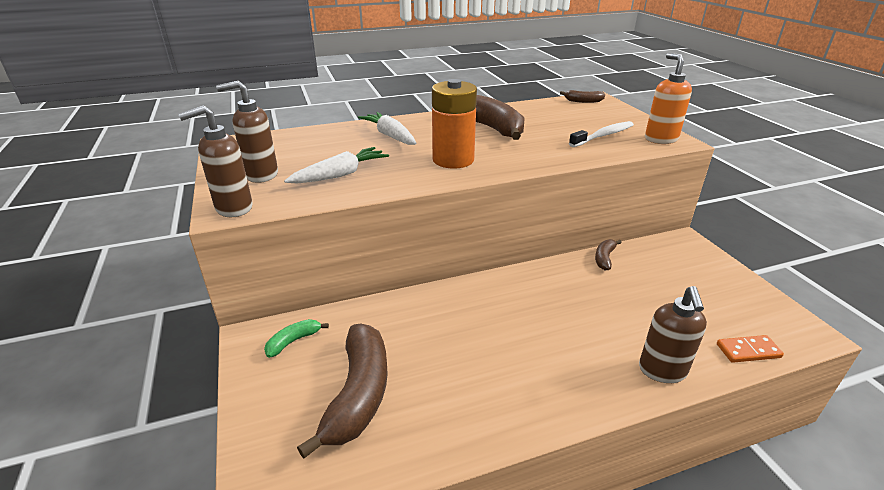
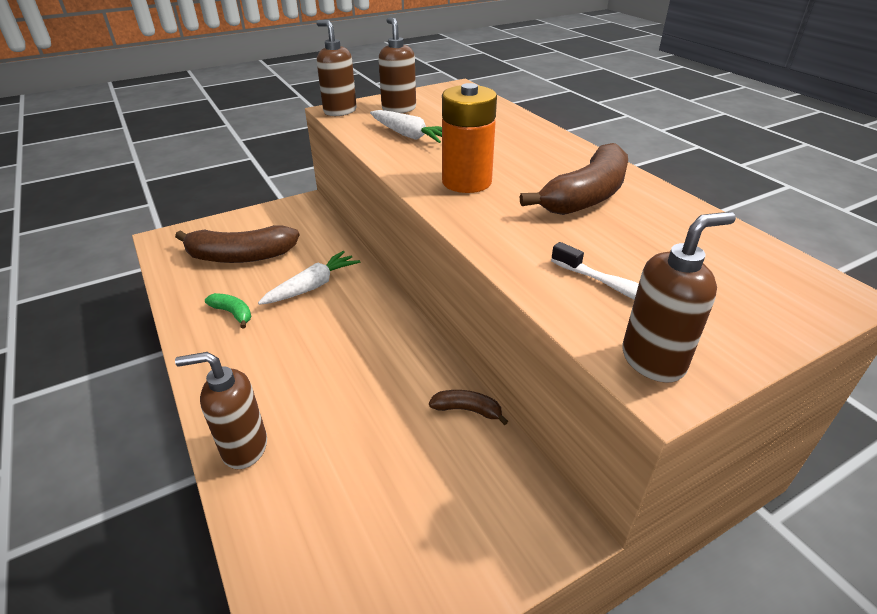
camera: 80 degrees right, 5 degrees up
green banana [264,319,329,358] -> green banana moved to [205,293,251,329]
white carrot [358,112,416,145] -> white carrot moved to [258,251,360,305]
brown banana [560,90,605,103] -> none
orange soap dispenser [645,53,692,144] -> brown soap dispenser [622,212,736,383]
orange domino [717,335,784,363] -> none

